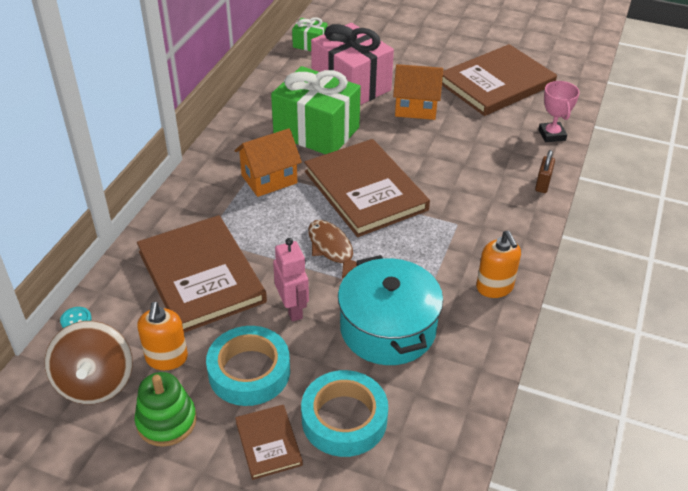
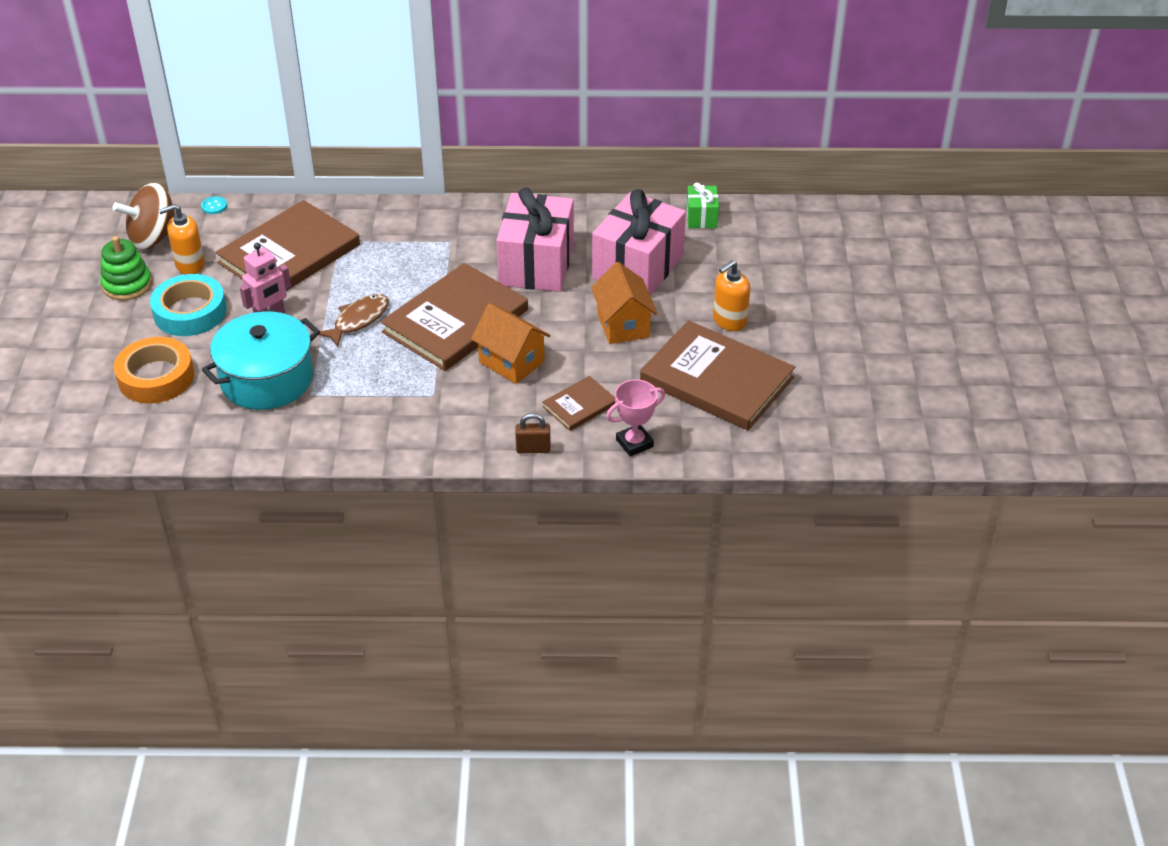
camera: 70 degrees right, 0 degrees up
orange house [235,128,302,197] -> orange house moved to [471,303,551,384]
brown book [235,405,303,480] -> brown book moved to [542,376,615,431]
green gift [271,66,361,154] -> pink gift [496,188,574,292]
turquoise tape [301,370,388,457] -> orange tape [114,337,194,403]
orange soap dispenser [476,231,521,298] -> orange soap dispenser moved to [713,260,750,331]

